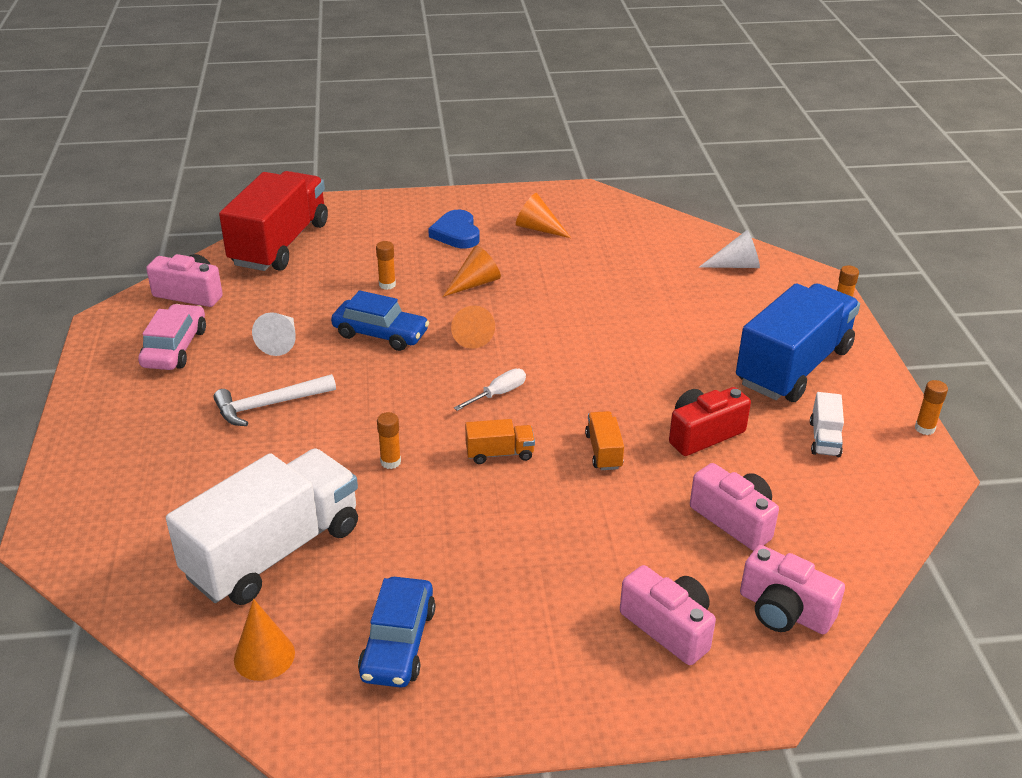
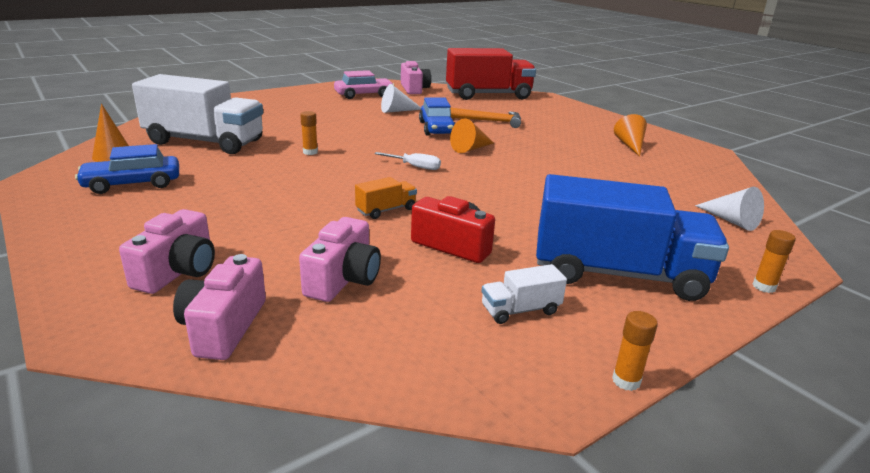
camera: 60 degrees right, 10 degrees down
white hammer [213,374,336,426] -> none
orange glue stick [376,241,396,290] -> orange hammer [450,107,521,128]
blue heart [428,210,479,249] -> none
orange cone [443,246,501,297] -> none
orange truck [465,419,535,464] -> none

